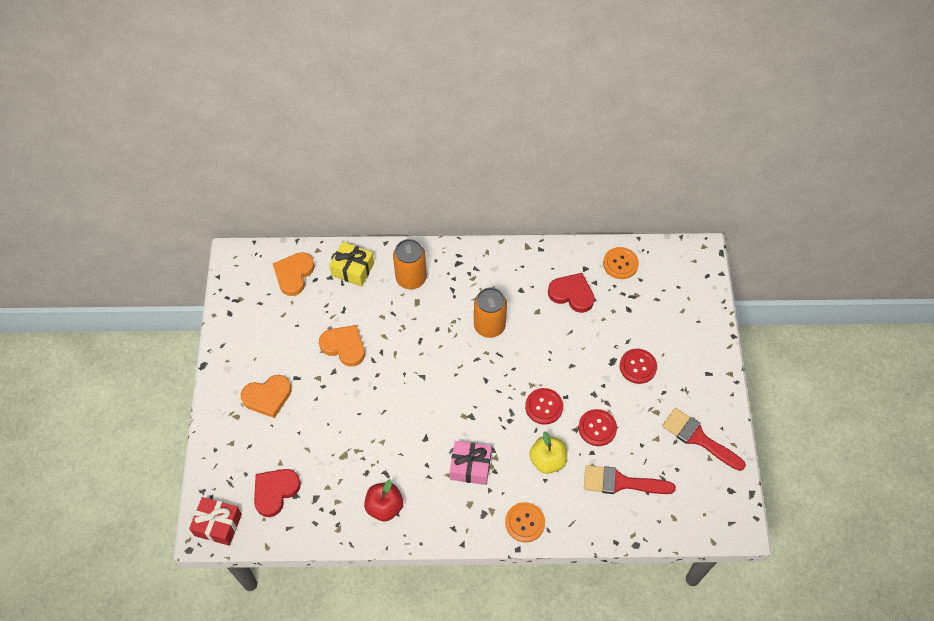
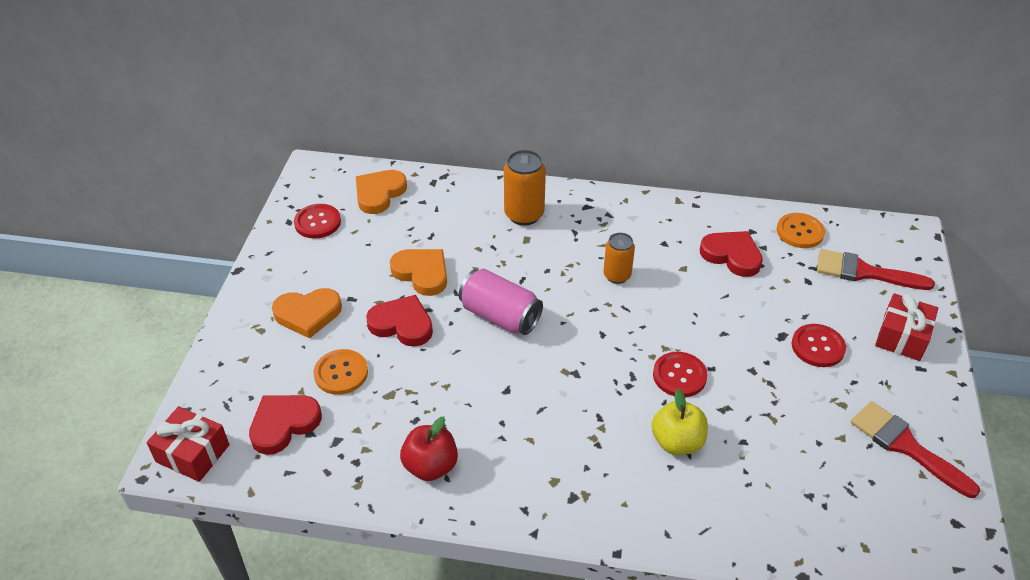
camera: 10 degrees right, 15 degrees down
yellow gift [329,242,374,287] -> none
pink gift [450,441,492,485] -> none
orange can [474,287,507,338] -> orange can [603,233,635,284], size x0.66
orange button [505,502,545,543] -> orange button moved to [314,349,368,395]
red button [578,409,617,446] -> red button moved to [294,204,341,238]
red brush [584,465,676,494] -> red brush moved to [817,249,935,290]
none -> red heart [366,295,433,347]
none -> pink can [459,269,543,335]
none -> red gift [875,293,938,361]

